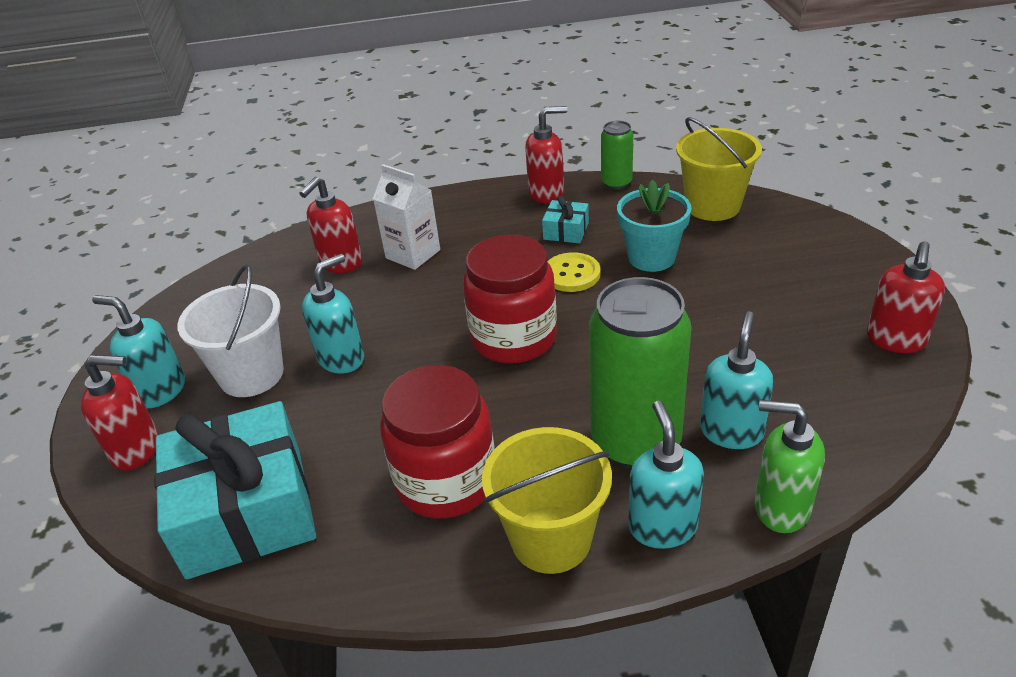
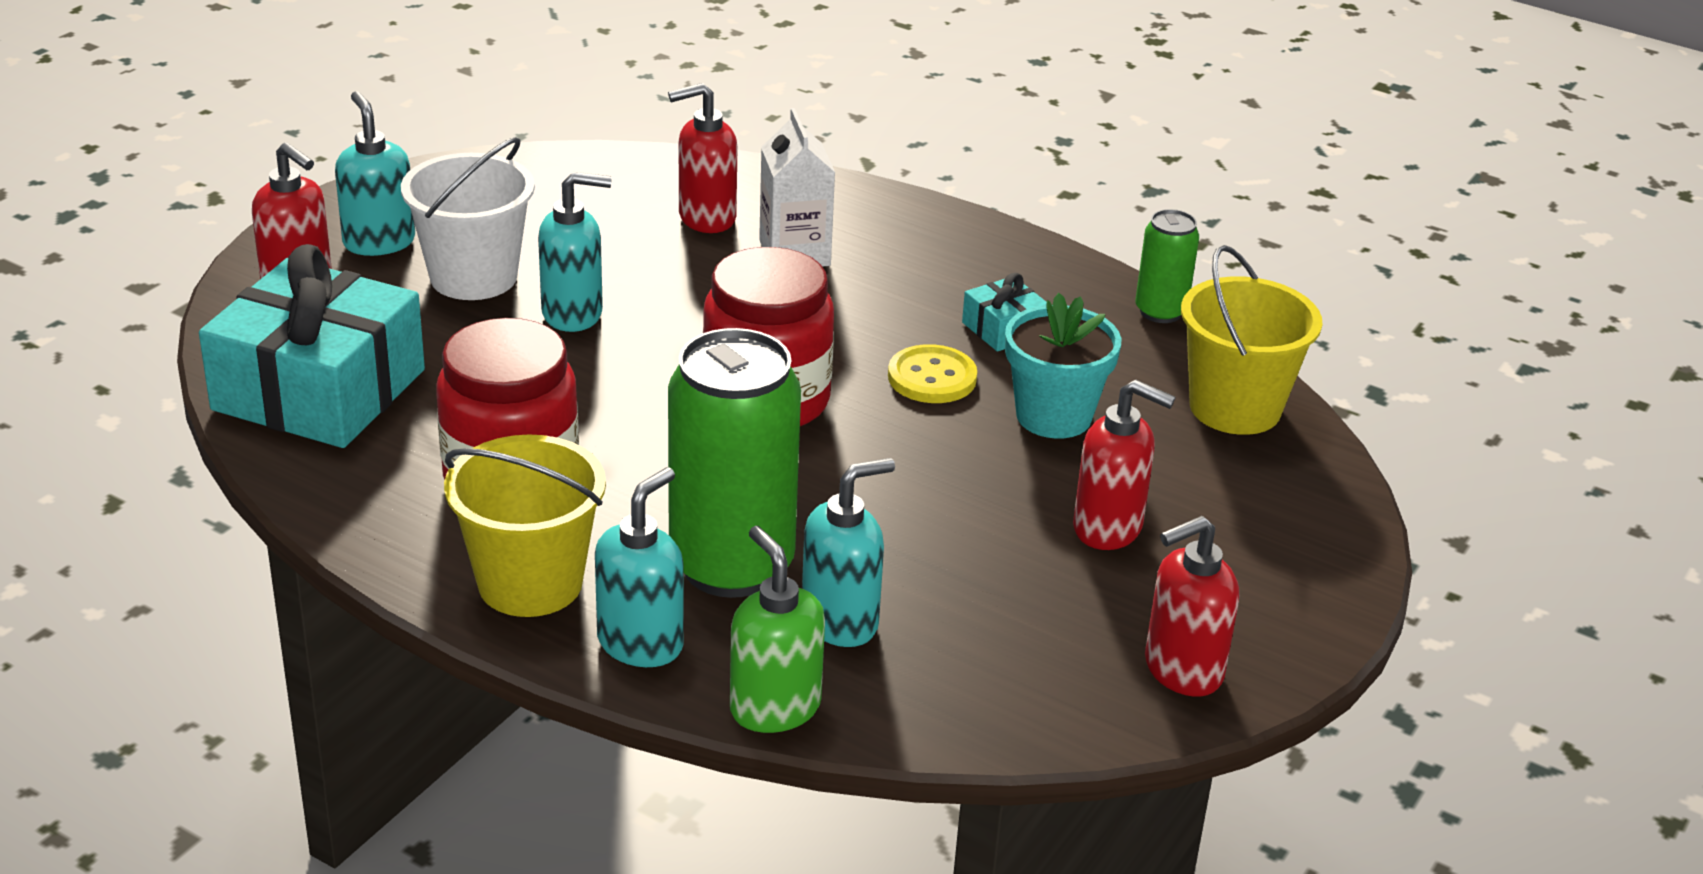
camera: 35 degrees right, 5 degrees down
red soap dispenser [525,106,567,204] -> red soap dispenser moved to [1073,379,1175,550]

